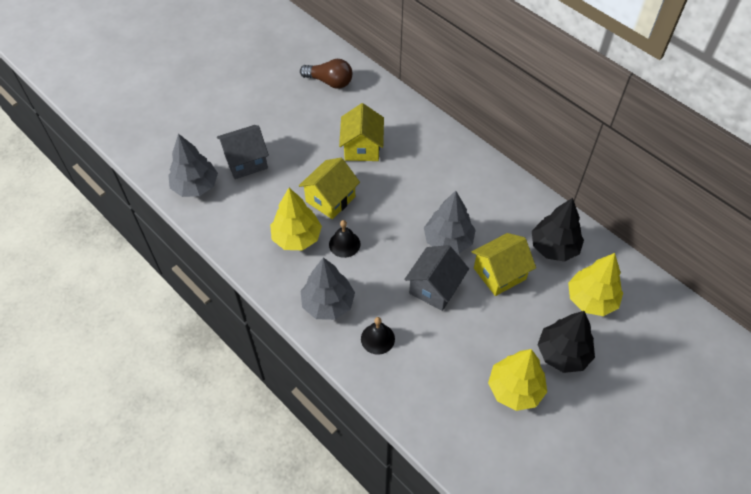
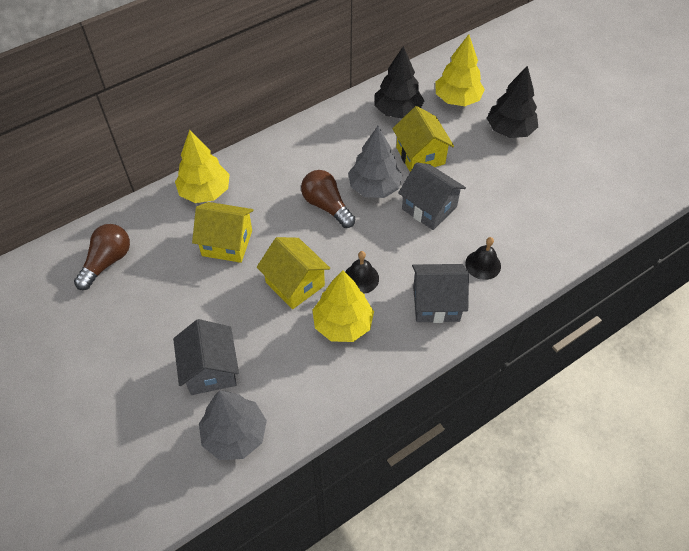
camera: 80 degrees left, 0 degrees up
grey tree [301,257,355,320] -> grey house [412,264,469,323]
yellow tree [488,349,547,411] -> yellow tree moved to [175,130,230,203]
none -> brown light bulb [301,170,355,228]

